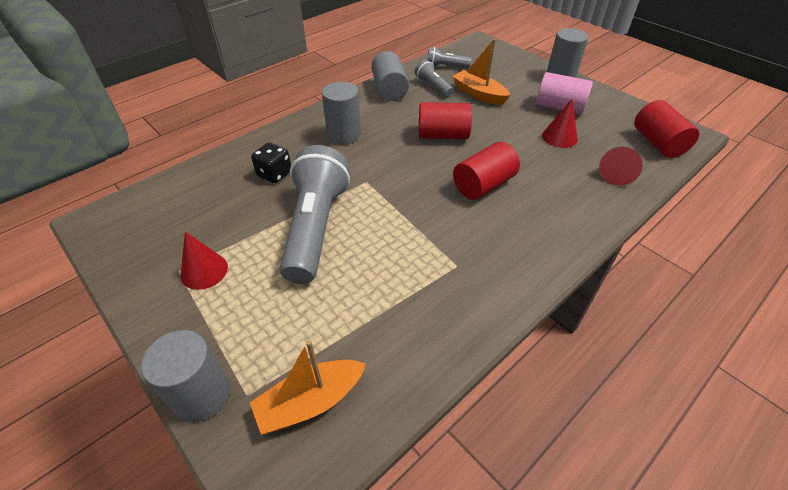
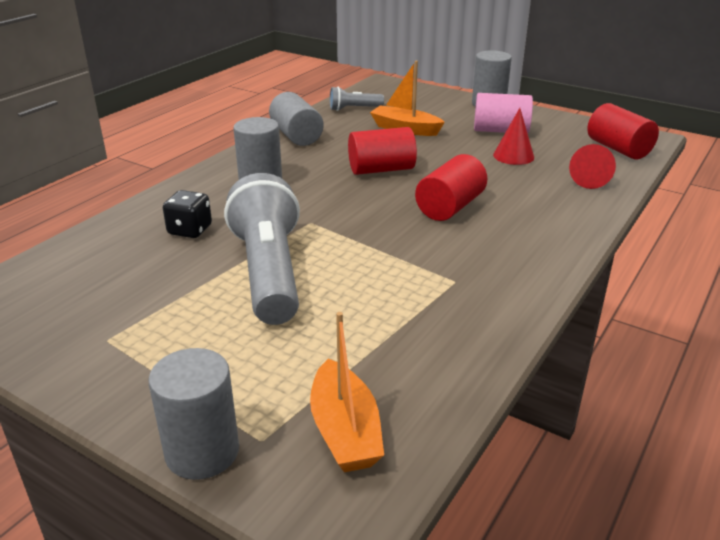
camera: 15 degrees left, 15 degrees down
red cone [181,232,228,290] -> none
orange boat [250,340,366,435] -> orange boat turned 60 degrees counterclockwise [310,312,384,472]
grey flashlight [415,60,453,97] -> none

